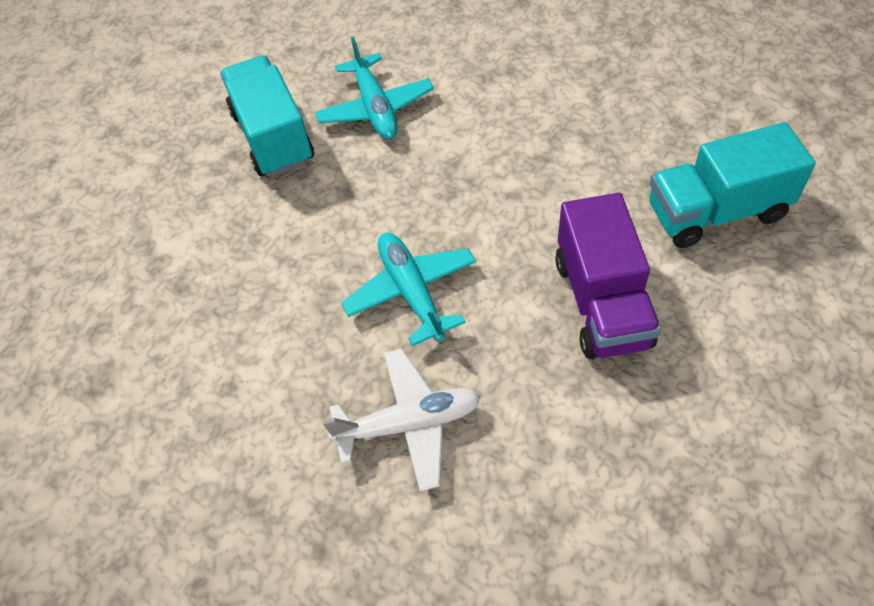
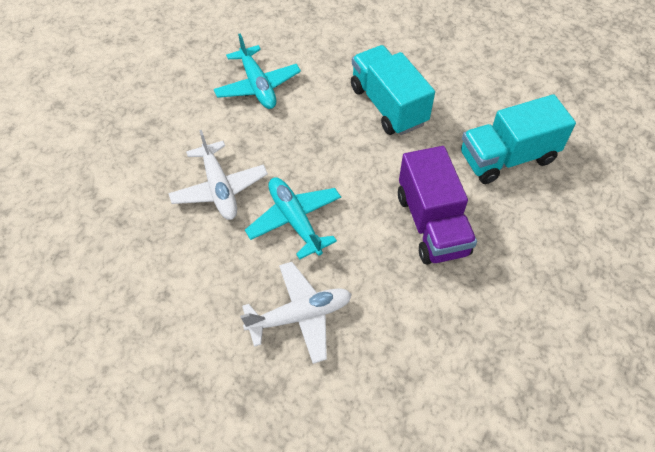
camera: 10 degrees left, 0 degrees up
turquoise truck [220,56,314,177] -> turquoise truck moved to [351,45,435,135]
none -> white plane [168,130,268,220]

